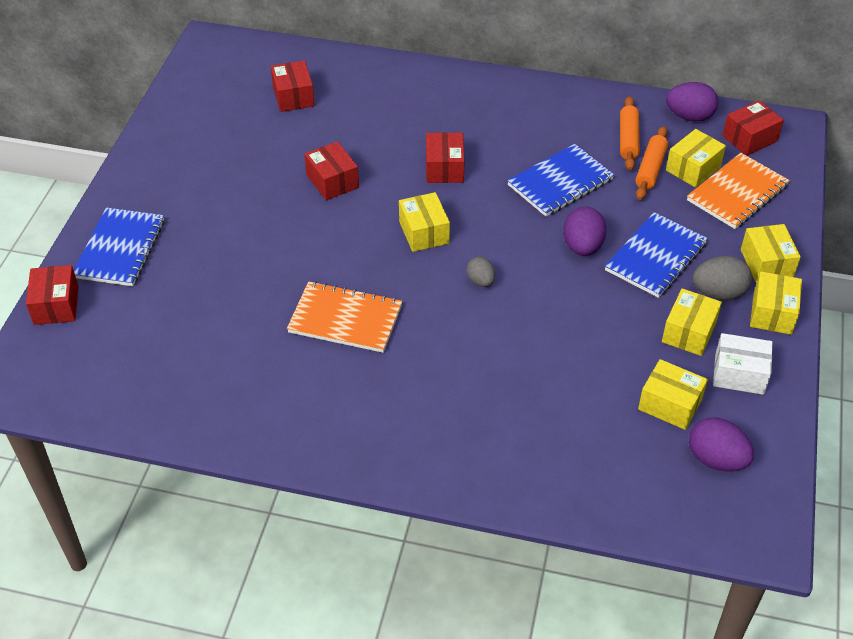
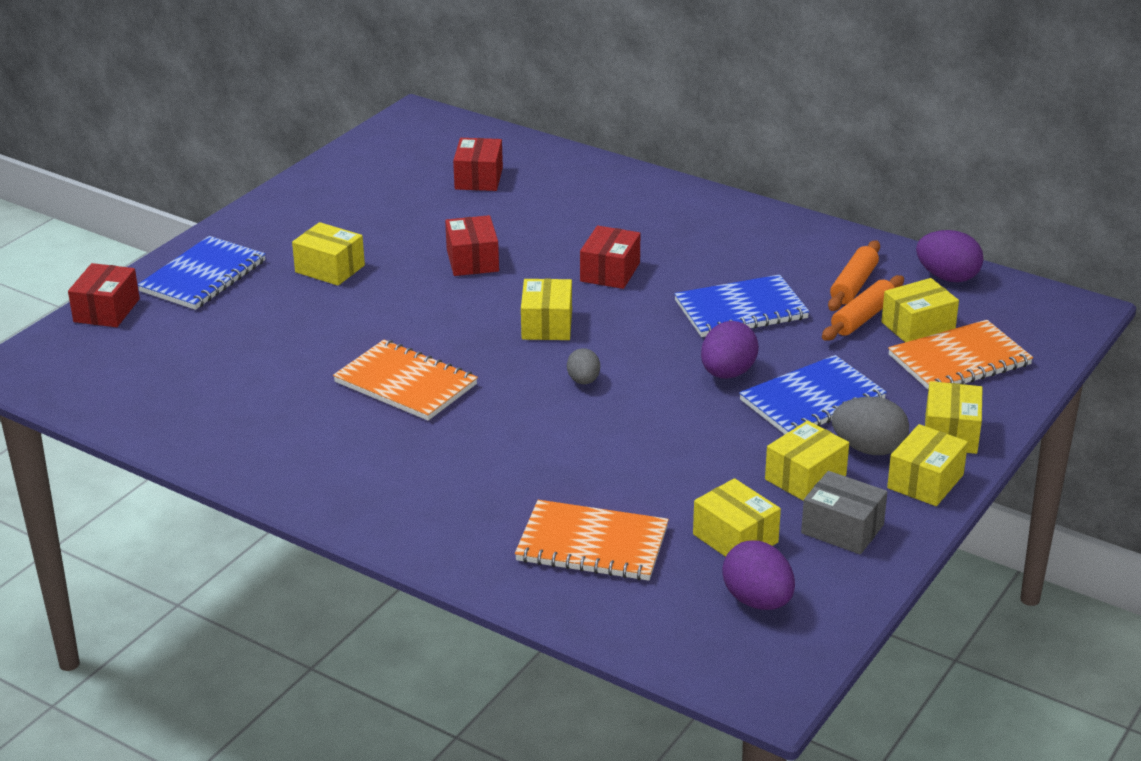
camera: 20 degrees right, 15 degrees down
white box [713,333,772,395] -> grey box [801,471,887,554]
red box [722,100,784,156] -> none
none -> yellow box [292,222,365,286]
none -> orange notebook [515,500,669,581]

